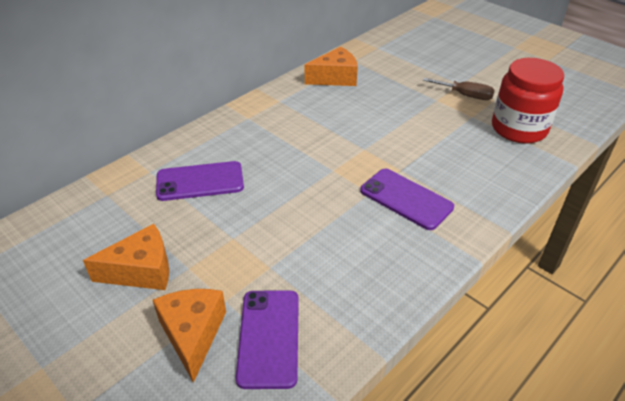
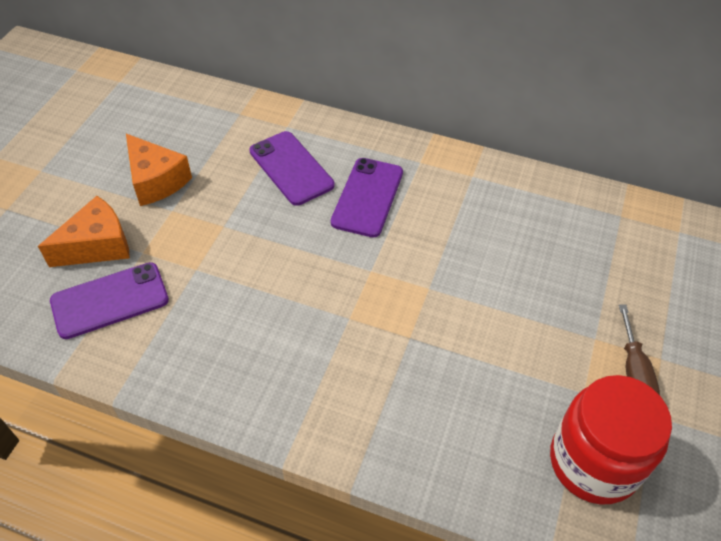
camera: 65 degrees right, 10 degrees up
orange cheese [305,47,358,86] -> none
purple phone [360,169,454,230] -> purple phone moved to [331,158,403,237]

